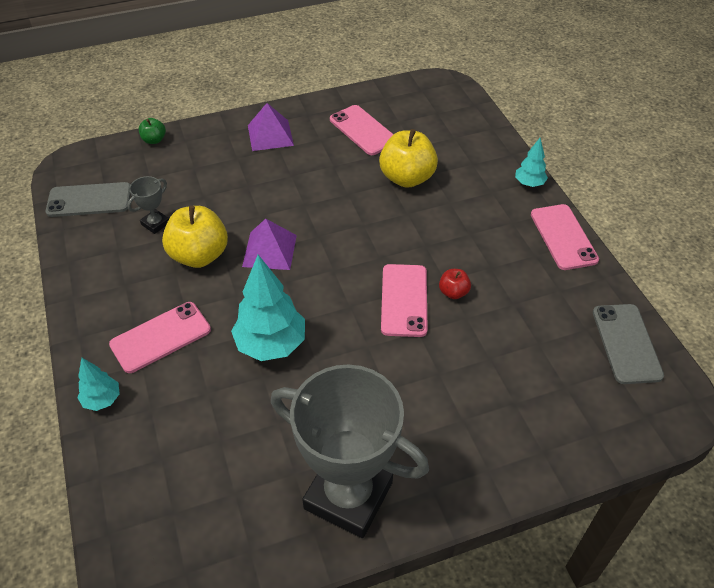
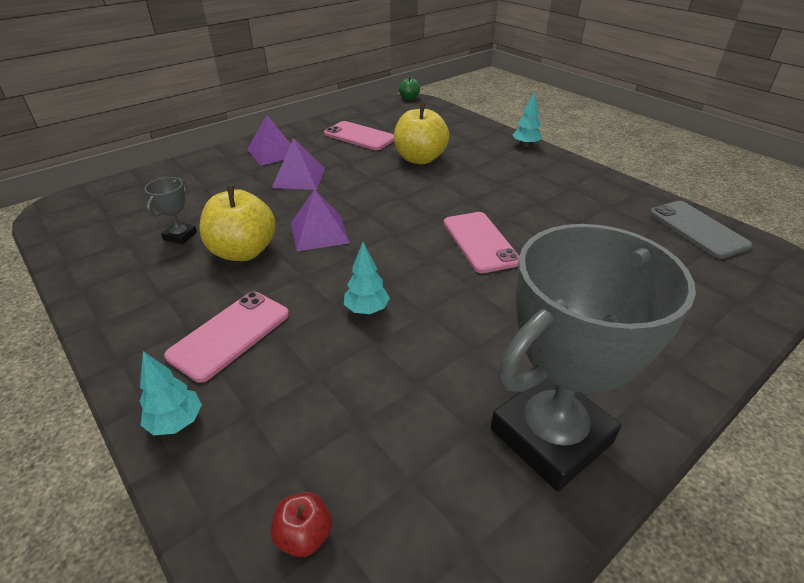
camera: 20 degrees left, 10 degrees down
grey phone [46,182,131,217] -> none
green apple [139,118,166,144] -> green apple moved to [399,76,420,100]
turquoise tree [231,255,305,361] -> turquoise tree [344,242,390,314], size x0.53
grey trophy [271,365,429,538] -> grey trophy turned 45 degrees counterclockwise [491,224,696,491]
red apple [439,269,471,299] -> red apple moved to [271,492,332,557]
pink phone [531,204,599,270] -> none
none -> purple pyramid [272,138,325,190]

